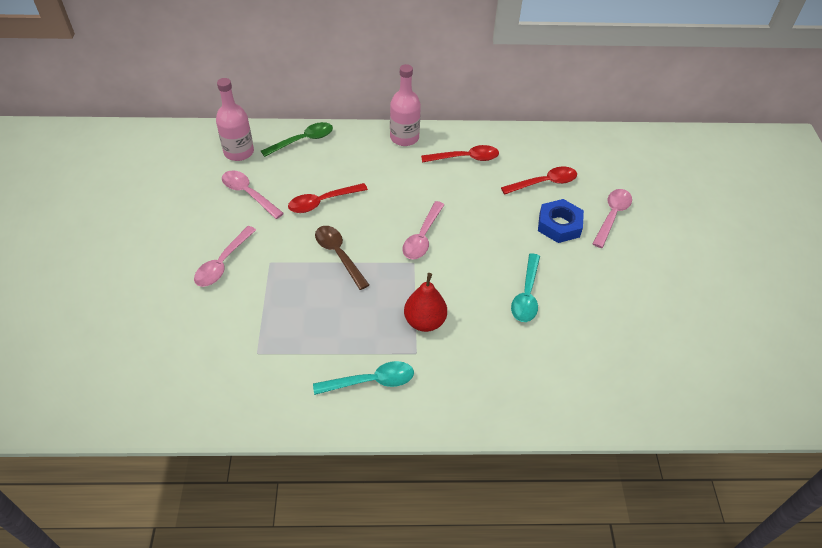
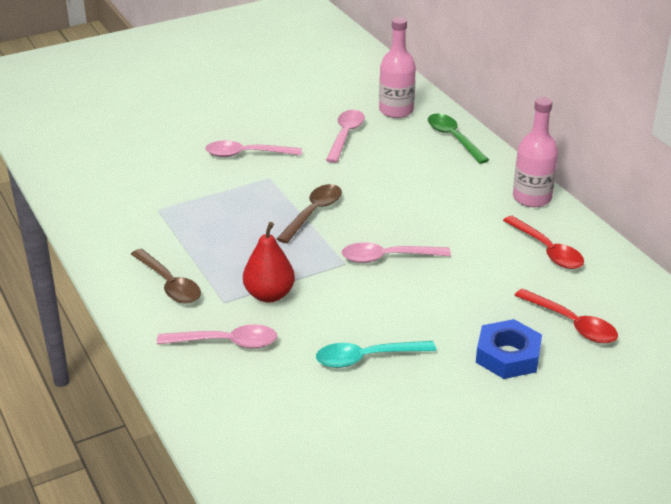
camera: 65 degrees right, 15 degrees down
green spoon [261,122,333,157] -> green spoon turned 150 degrees counterclockwise [428,114,489,164]
red spoon [288,183,368,213] -> none
turquoise spoon [313,361,414,395] -> brown spoon [131,249,201,304]
pink spoon [592,189,632,248] -> pink spoon moved to [157,324,277,348]

